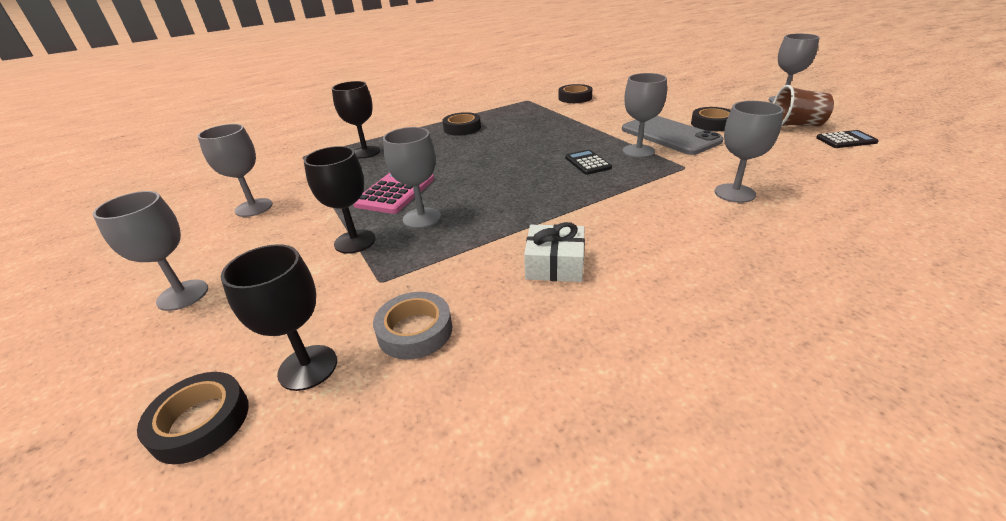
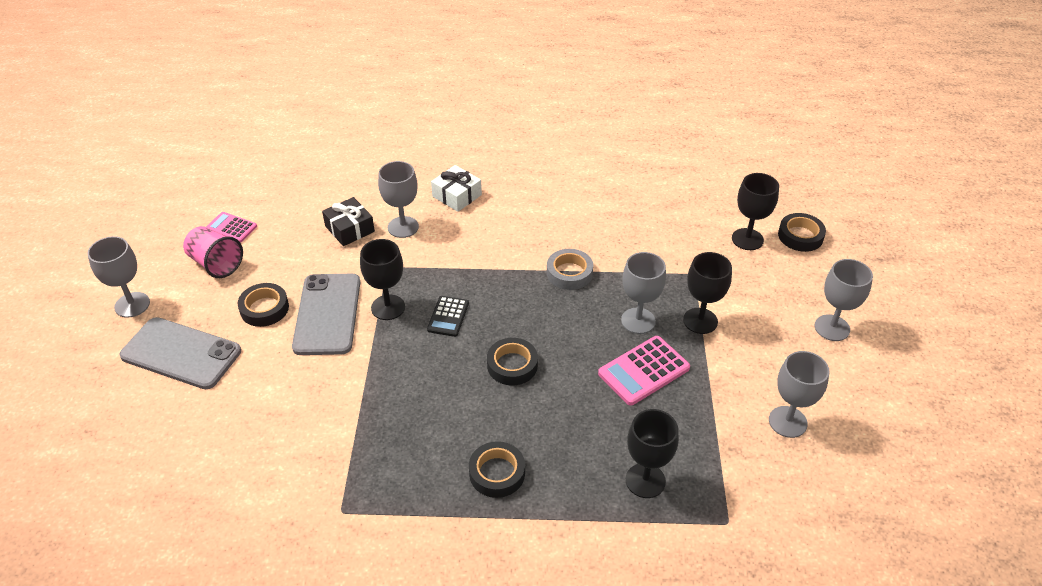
camera: 150 degrees left, 10 degrees up
grey tape [373,292,452,360] -> grey tape moved to [547,249,593,290]
white gift [524,222,585,282] -> white gift moved to [431,165,482,212]
black tape [558,84,593,103] -> black tape moved to [487,338,538,386]
grey goblet [623,73,667,158] -> black goblet [360,239,405,320]
brown cup [773,85,834,126] -> pink cup [183,226,243,278]
black calculator [816,130,879,148] -> pink calculator [206,212,257,243]
none -> grey phone [120,317,241,389]
none -> black gift [322,197,375,246]

